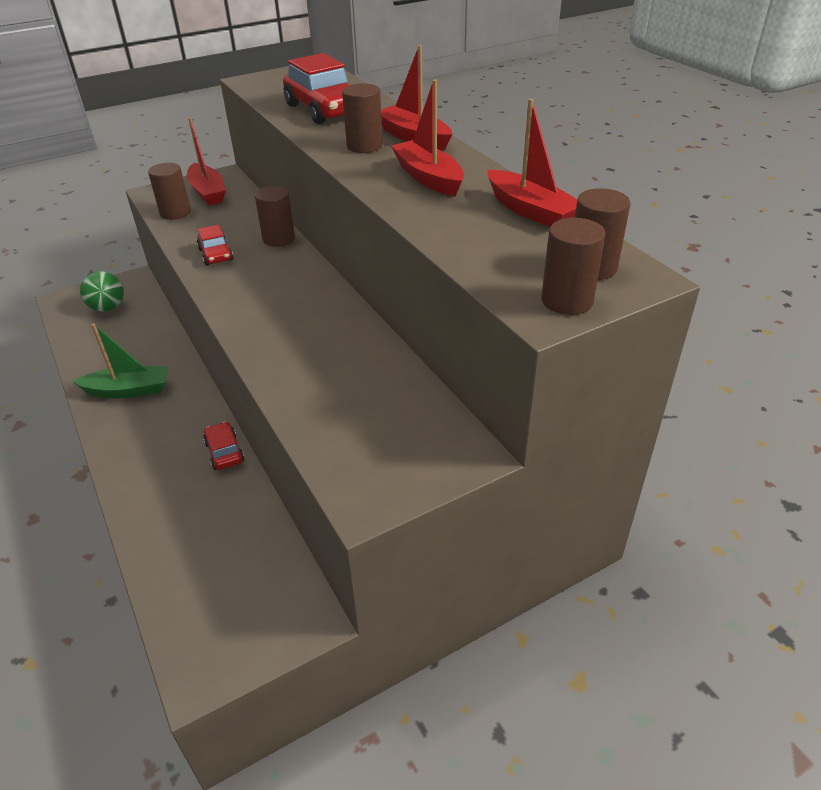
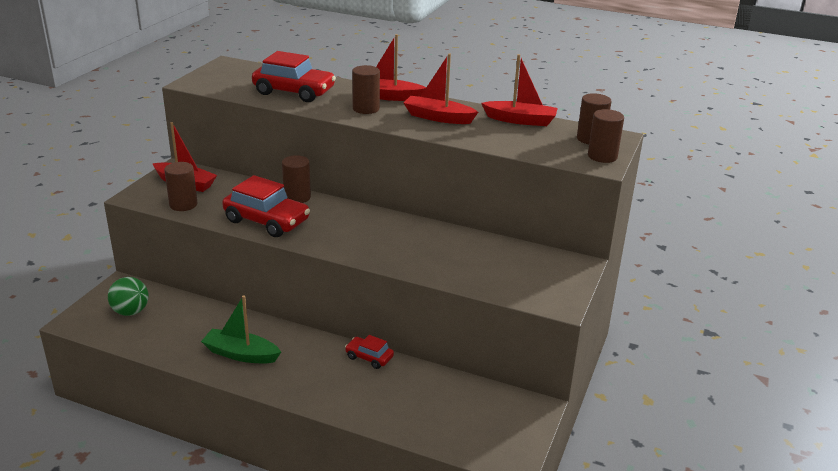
camera: 40 degrees left, 10 degrees down
green boat [72,323,169,398] -> green boat turned 120 degrees counterclockwise [201,296,281,363]
red car [197,225,233,266] -> red car [222,175,310,237], size x1.91

